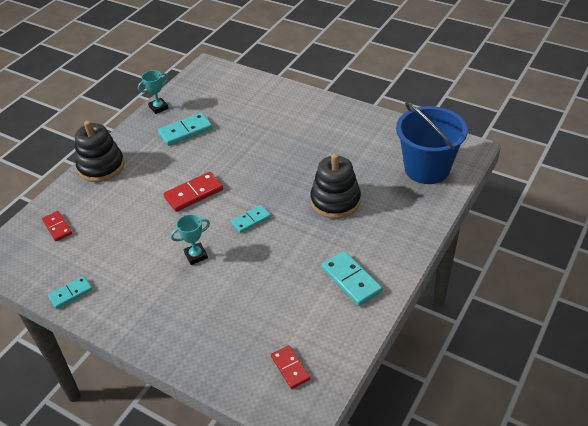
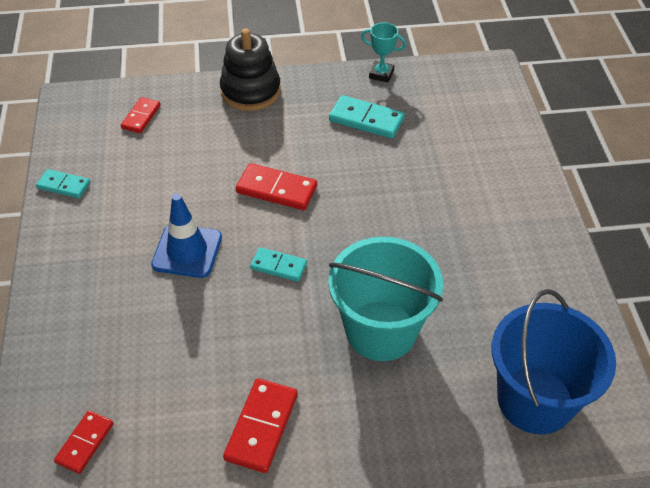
camera: 50 degrees right, 5 degrees up
turquoise trophy [171,214,210,265] -> blue traffic cone [151,194,222,278]
black stacking toy [310,153,361,219] -> turquoise bucket [328,237,443,361]
turquoise domino [321,251,383,306] -> red domino [223,378,298,473]

